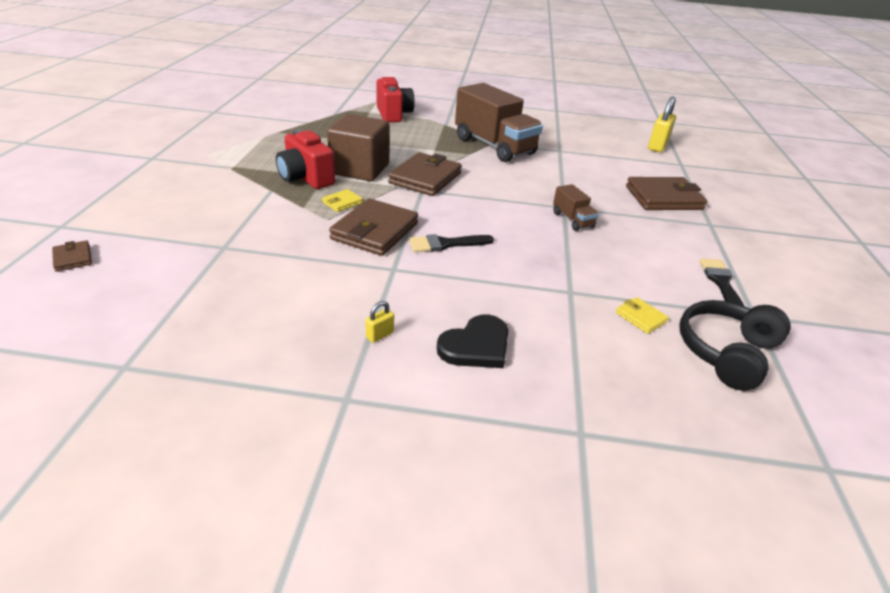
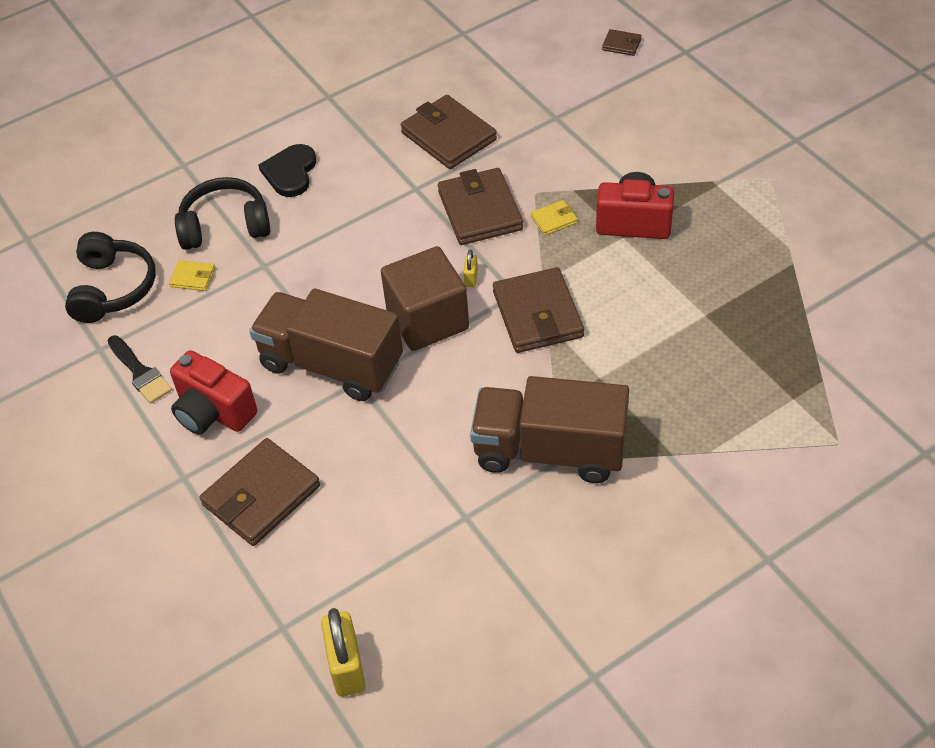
camera: 145 degrees right, 15 degrees up
yellow wallet [322,189,363,212] -> yellow wallet turned 60 degrees clockwise [531,200,578,236]
brown cube [327,114,389,181] -> brown cube moved to [381,246,469,351]
yellow padlock [365,301,394,343] -> yellow padlock moved to [463,250,478,287]
red camera [376,77,415,122] -> red camera moved to [170,350,257,435]
black brush [409,234,494,252] -> none
brown truck [553,184,599,231] -> brown truck [249,288,403,401], size x2.24
none -> black headphones [175,177,270,250]
none -> brown wallet [401,95,497,169]

